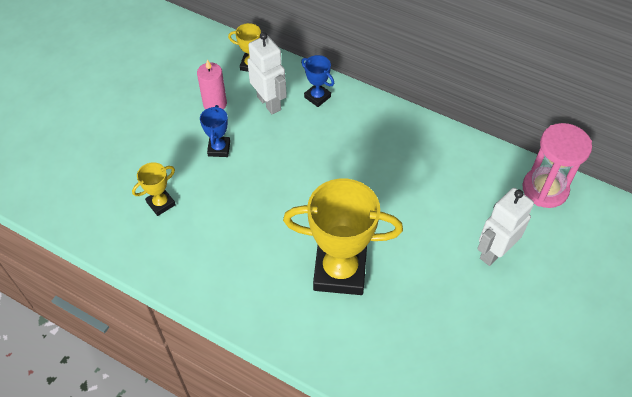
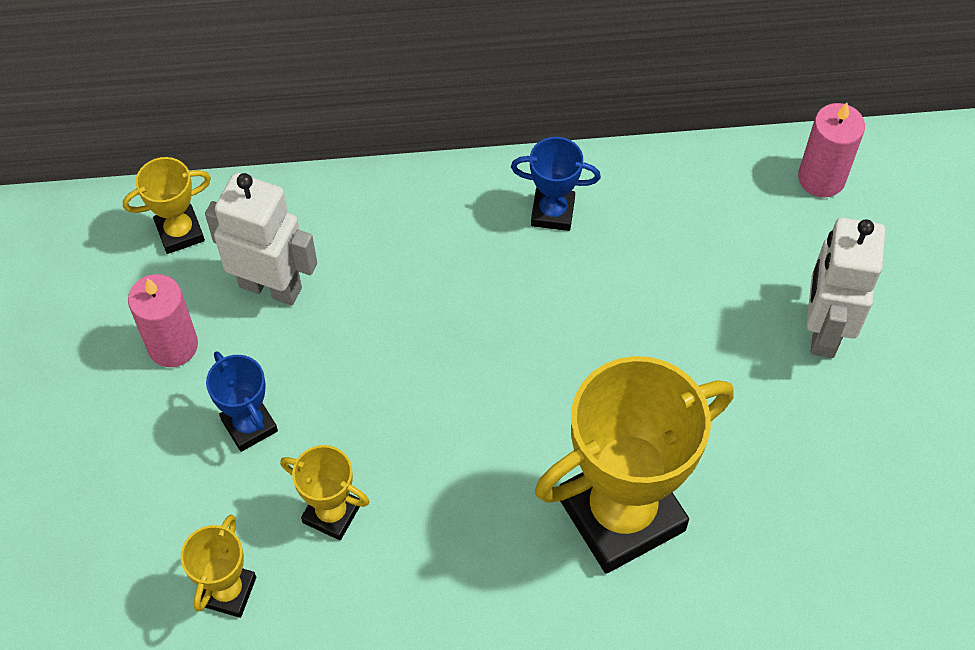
camera: 35 degrees left, 5 degrees up
blue trophy [301,55,334,107] -> blue trophy moved to [511,137,601,231]
pink hourglass [522,123,592,208] -> pink candle [798,103,865,198]
none -> yellow trophy [280,445,370,540]

